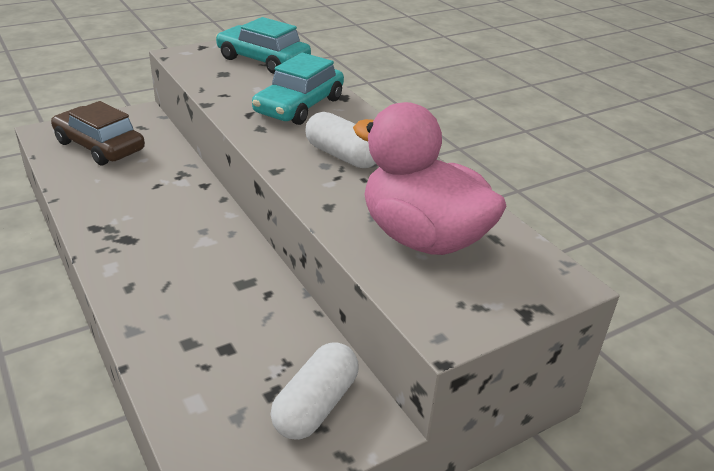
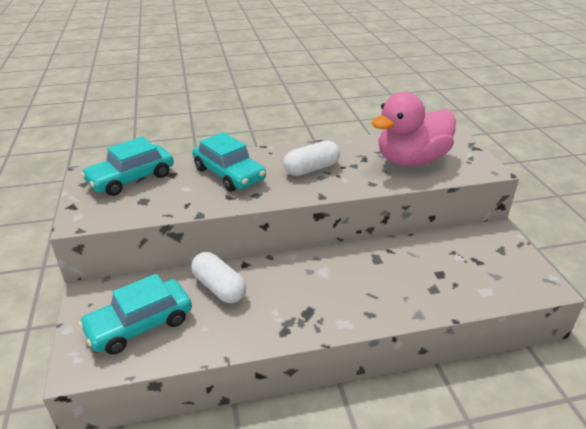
camera: 70 degrees left, 0 degrees up
brown car [51,101,145,165] -> turquoise car [79,274,192,355]
white capsule [271,342,359,440] -> white capsule moved to [191,252,246,303]

